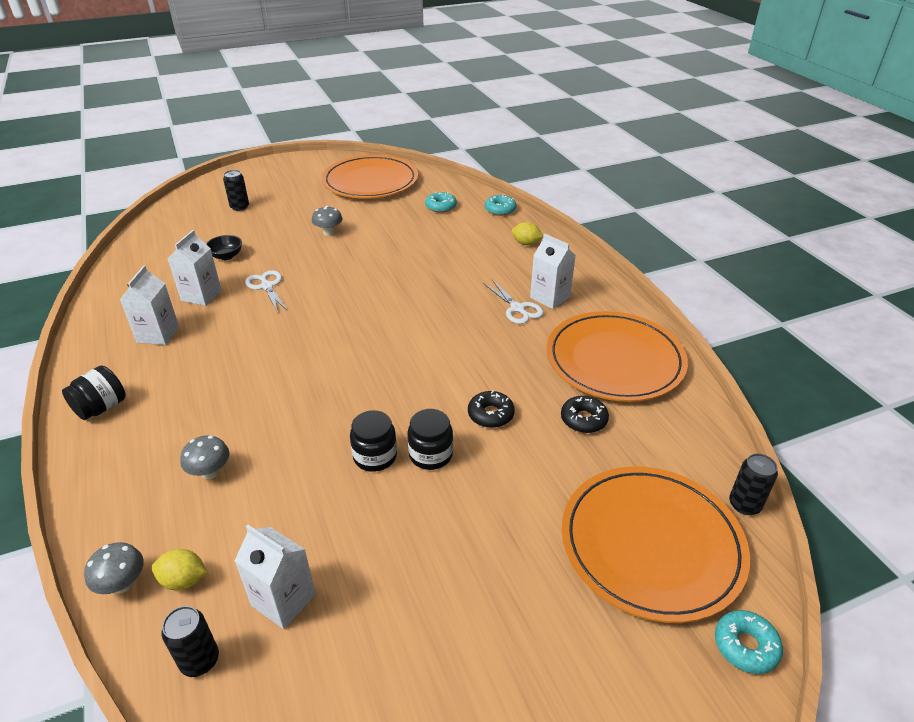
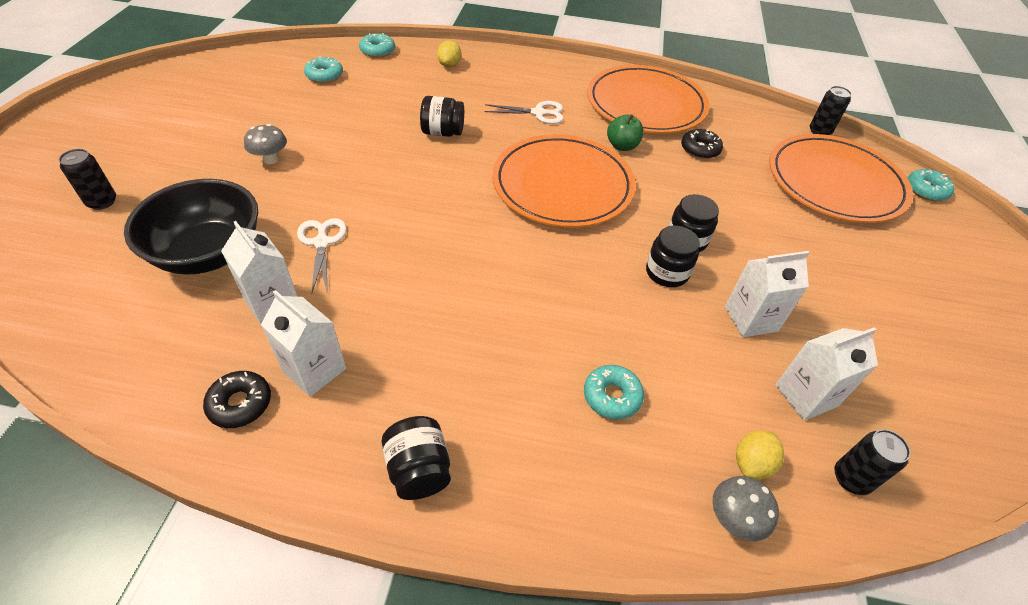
camera: 60 degrees left, 10 degrees up
grey mushroom [180,435,230,479] -> turquoise donut [584,365,644,420]
black bowl [206,235,242,260] -> black bowl [124,179,258,275], size x2.27
white scissors [245,270,288,313] -> white scissors turned 75 degrees clockwise [297,218,347,294]
orange plate [322,155,418,199] -> orange plate moved to [493,134,636,228]
black donut [468,391,515,428] -> black donut moved to [203,371,271,428]
yellow lemon [512,222,543,245] -> yellow lemon turned 45 degrees counterclockwise [437,40,461,67]
white carton [530,234,576,309] -> white carton moved to [725,251,810,337]
none -> black jar [420,96,464,137]
none -> green apple [607,114,644,151]

